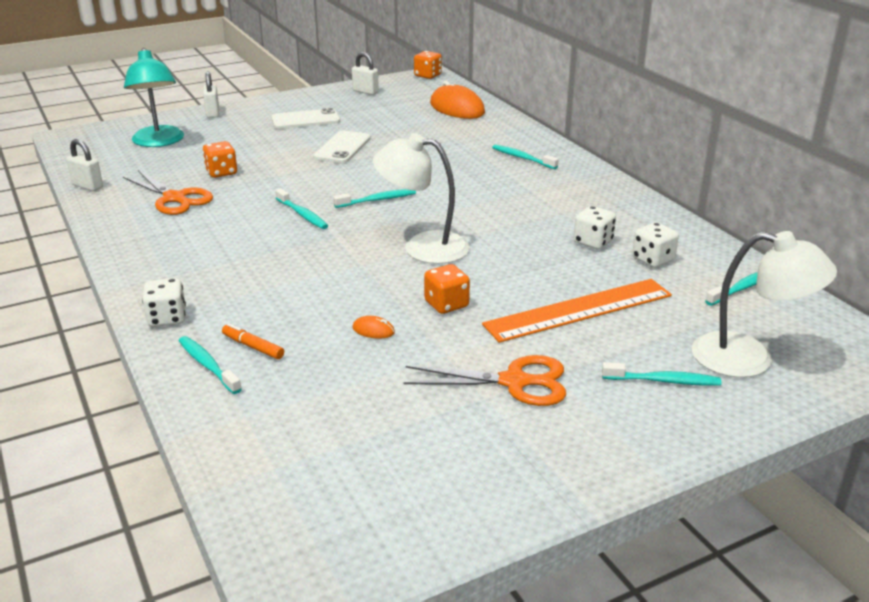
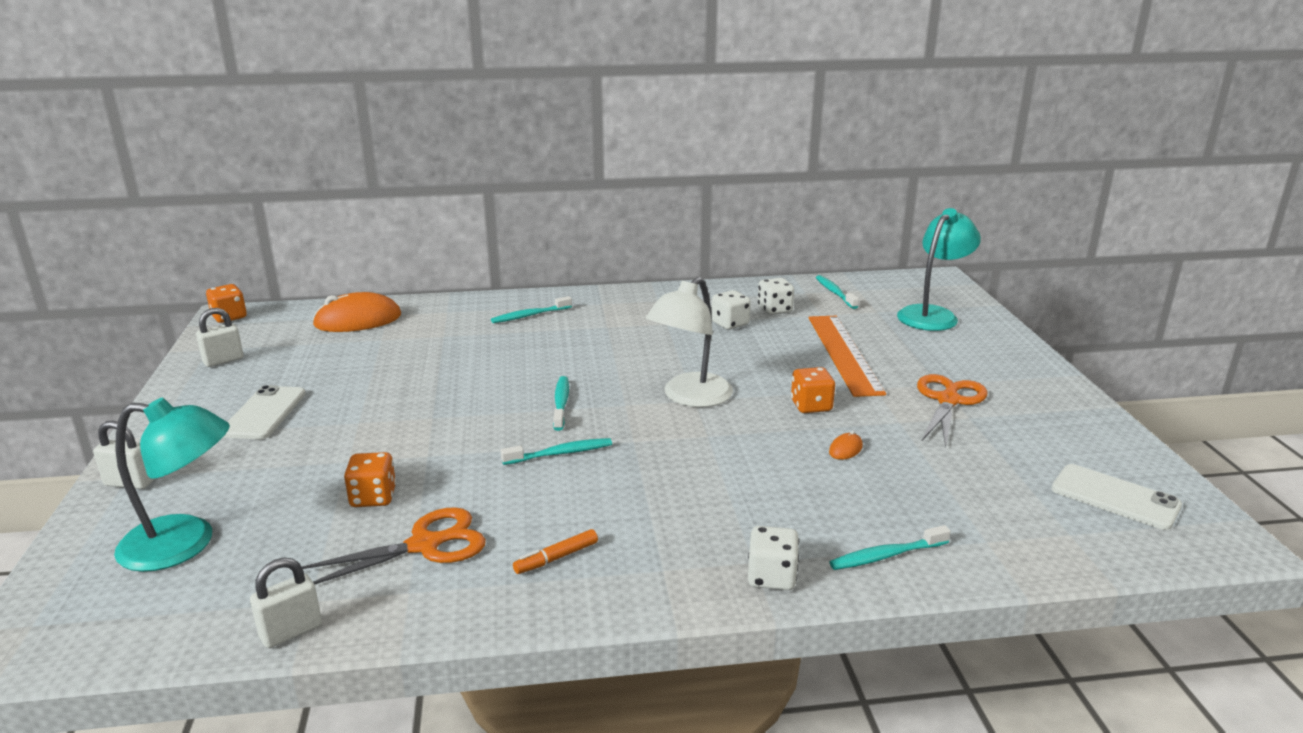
camera: 70 degrees left, 5 degrees down
orange marker [222,323,284,359] -> orange marker moved to [513,529,598,574]
white phone [313,131,371,163] -> white phone moved to [1052,464,1182,530]
turquoise toothbrush [602,362,721,386] -> none
white lamp [692,231,837,378] -> turquoise lamp [897,208,981,331]

